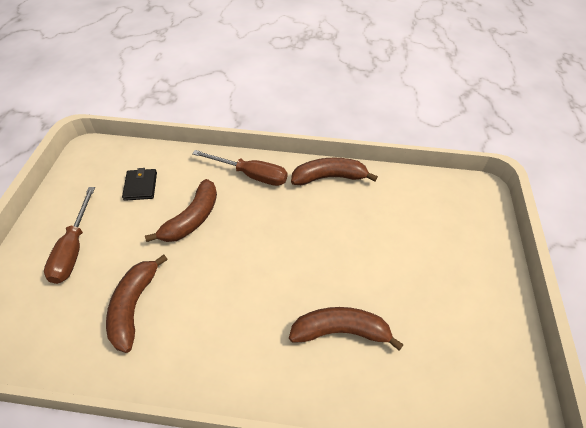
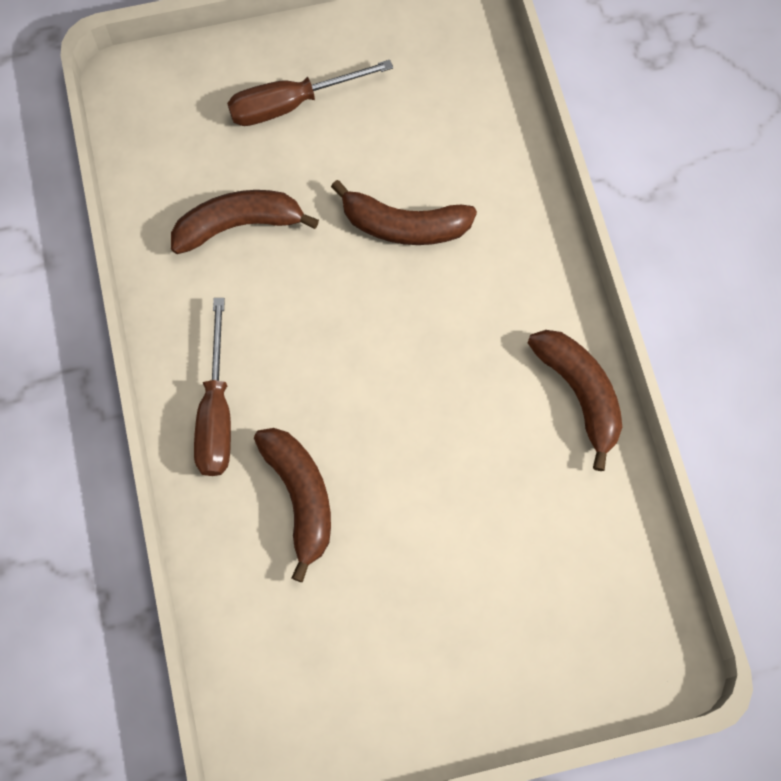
camera: 70 degrees right, 20 degrees up
black wallet [122,168,157,201] -> none
brown screwdriver [192,150,287,186] -> brown screwdriver moved to [194,298,231,476]

